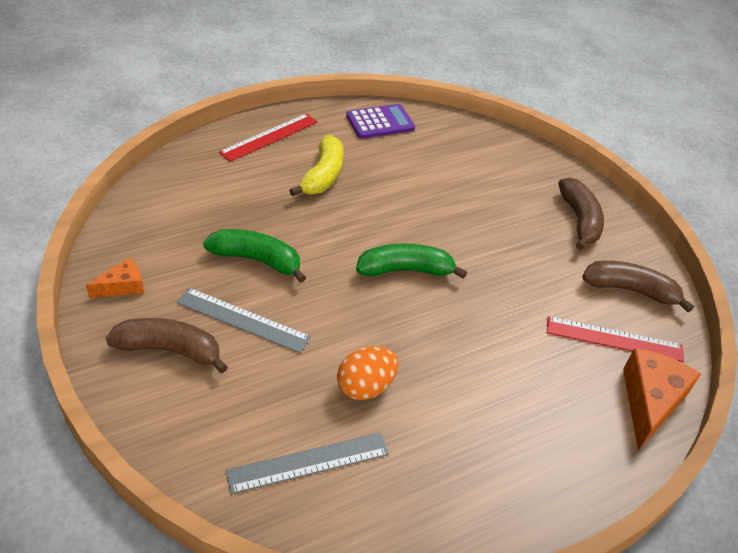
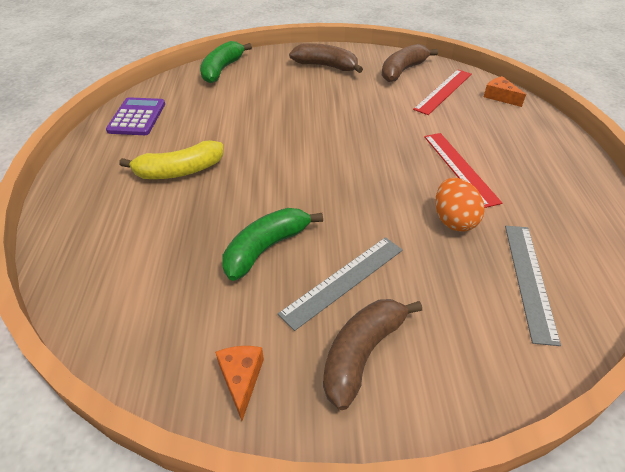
camera: 60 degrees left, 0 degrees up
red ruler [219,113,318,162] -> red ruler moved to [424,133,502,208]
yellow banana [289,135,343,196] -> yellow banana turned 120 degrees clockwise [119,140,223,179]
green banana [356,243,467,279] -> green banana moved to [200,41,252,83]
orange cheese [623,348,701,450] -> orange cheese [484,76,526,107], size x0.56

